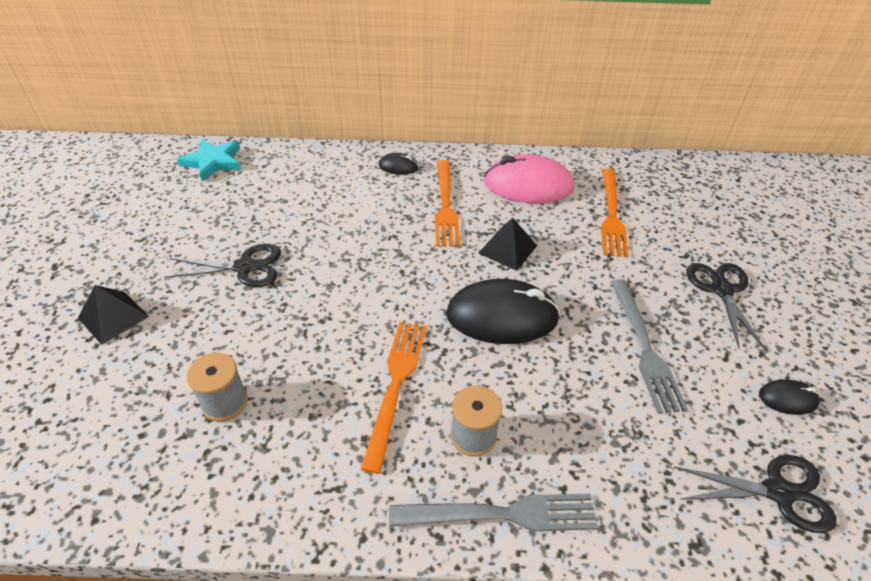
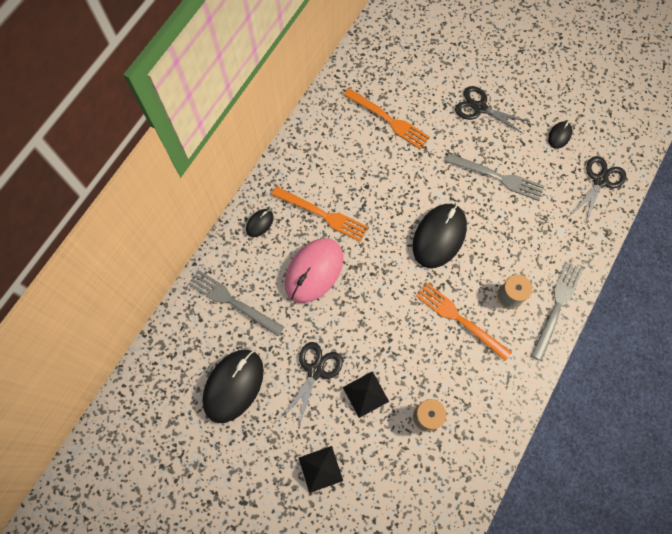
camera: 60 degrees left, 25 degrees up
turquoise star [177,139,241,182] -> none
black pyramid [478,217,537,271] -> black pyramid moved to [343,371,389,418]
pink mouse [484,154,574,203] -> pink mouse moved to [285,238,344,303]
none -> grey fork [188,270,284,336]
none -> black mouse [202,350,264,423]

